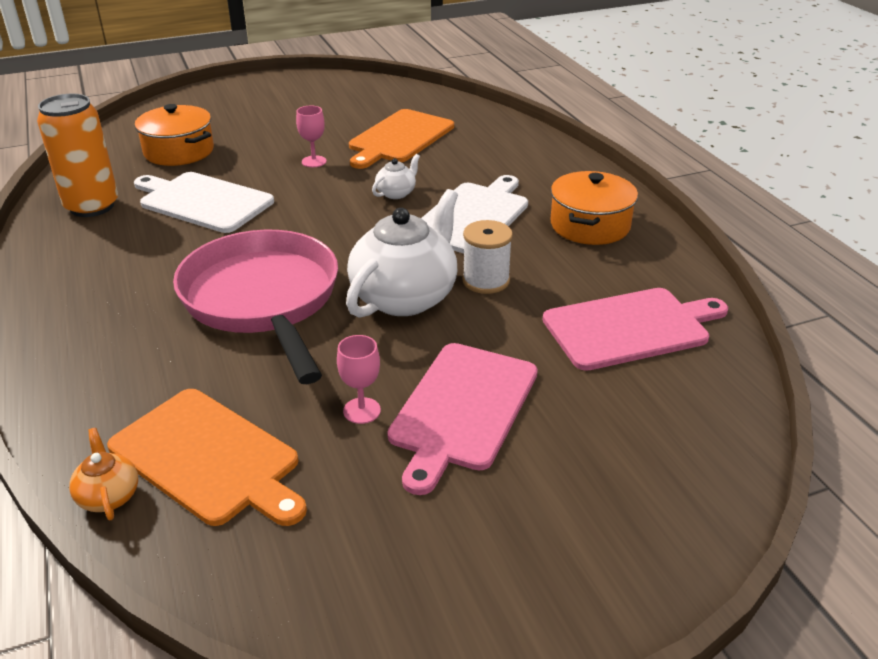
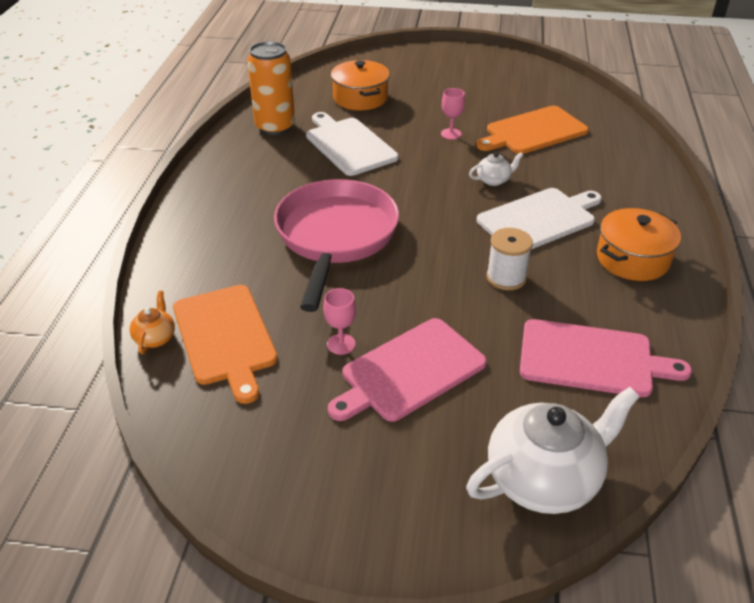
camera: 30 degrees right, 5 degrees up
white teapot [346,189,458,318] -> white teapot moved to [466,387,640,514]

